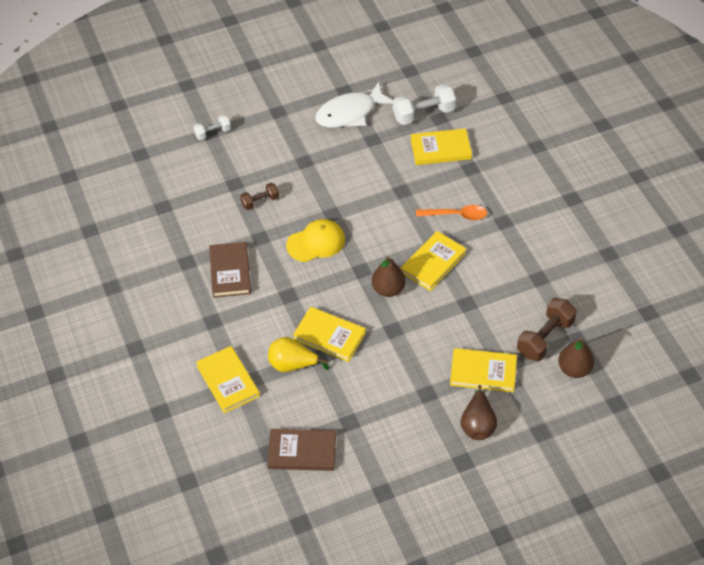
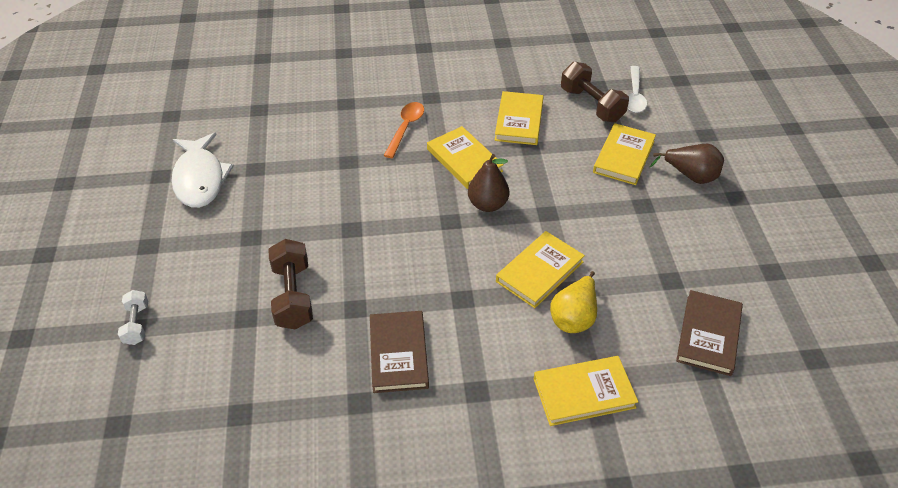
camera: 75 degrees left, 5 degrees down
brown book [209,242,251,298] -> brown book turned 75 degrees clockwise [370,311,429,393]
brown dumbbell [240,183,279,210] -> brown dumbbell [268,239,313,330], size x1.71
yellow cap [286,219,345,262] -> none
white dumbbell [393,84,456,125] -> none
yellow book [411,128,472,165] -> yellow book moved to [495,91,544,145]
brown pear [558,337,594,378] -> white spoon [628,66,647,113]

